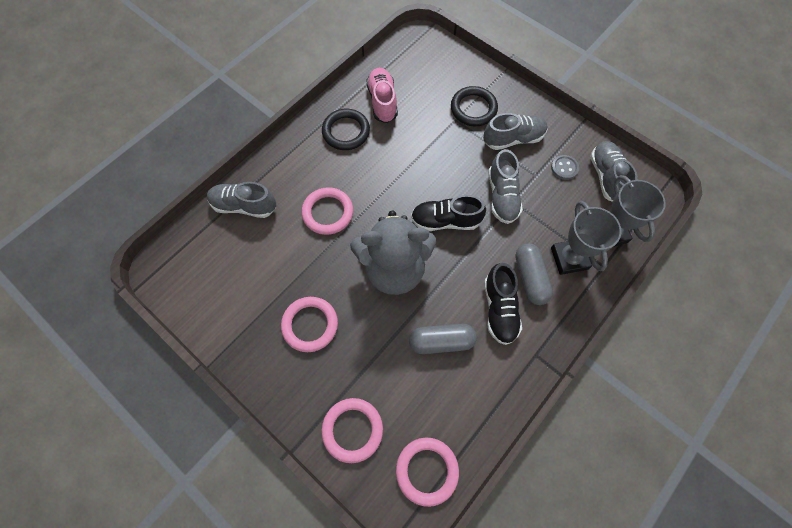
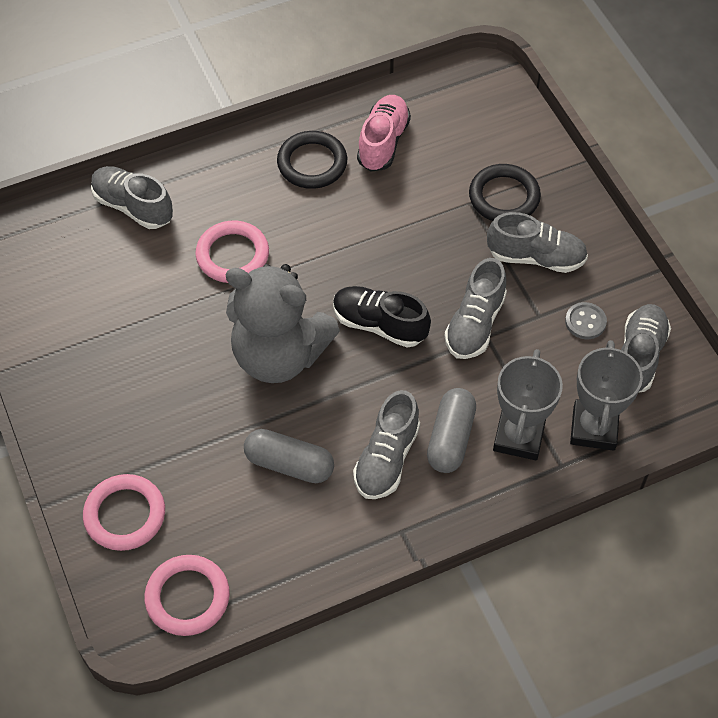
camera: 25 degrees right, 10 degrees down
pink ring [281,297,338,352] -> none
black shoe [484,263,522,345] -> grey shoe [353,390,420,499]

